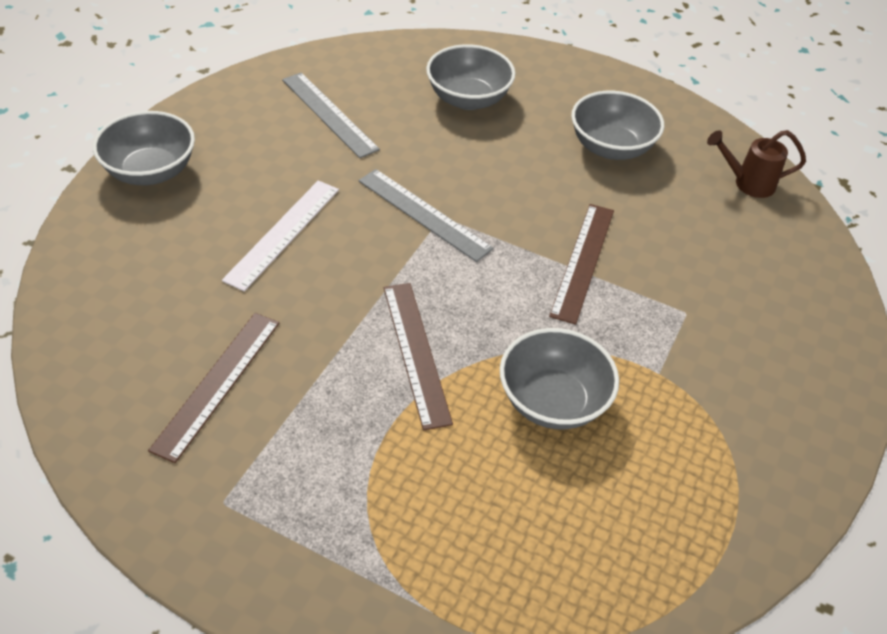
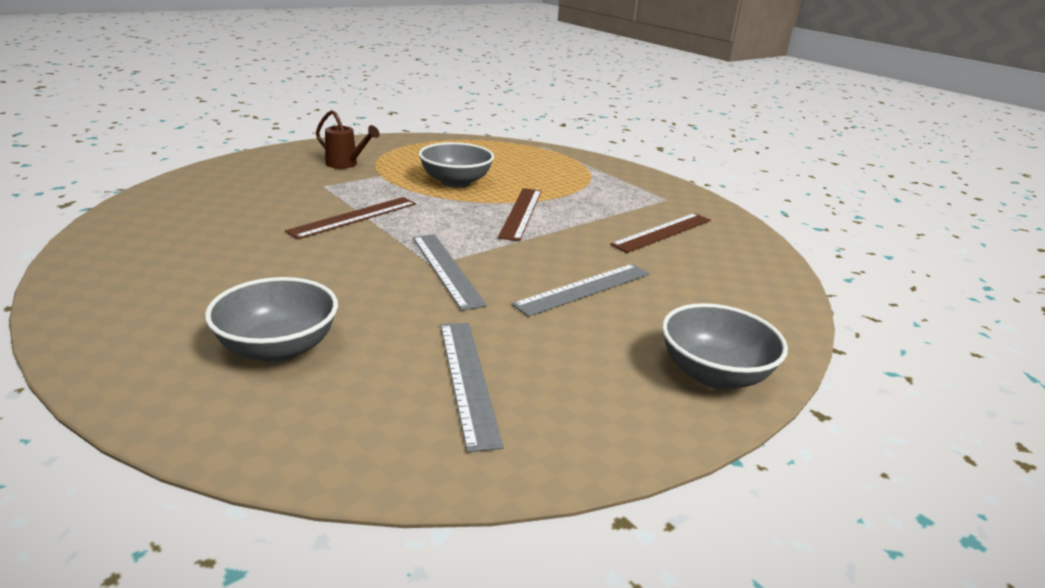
camera: 155 degrees left, 20 degrees down
white ruler [222,181,339,291] -> grey ruler [512,264,650,317]
grey bowl [571,91,664,160] -> none
brown watering can [707,130,806,198] -> brown watering can moved to [316,110,380,169]

